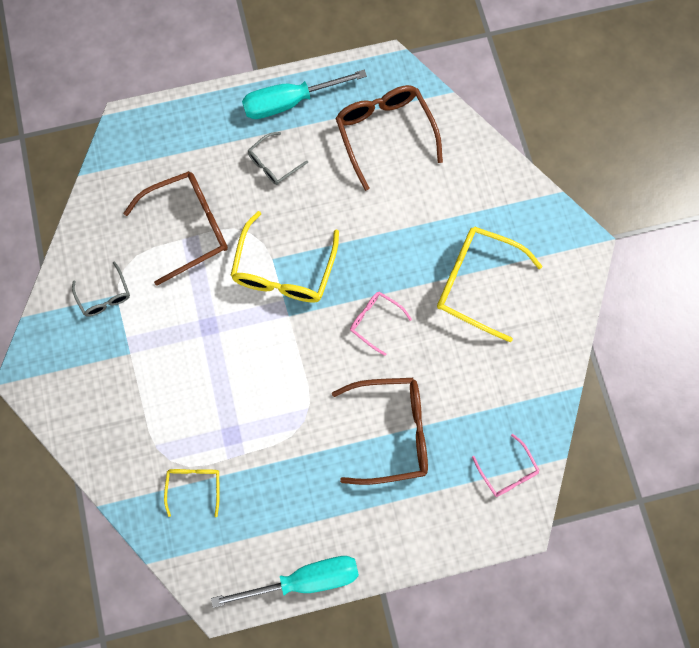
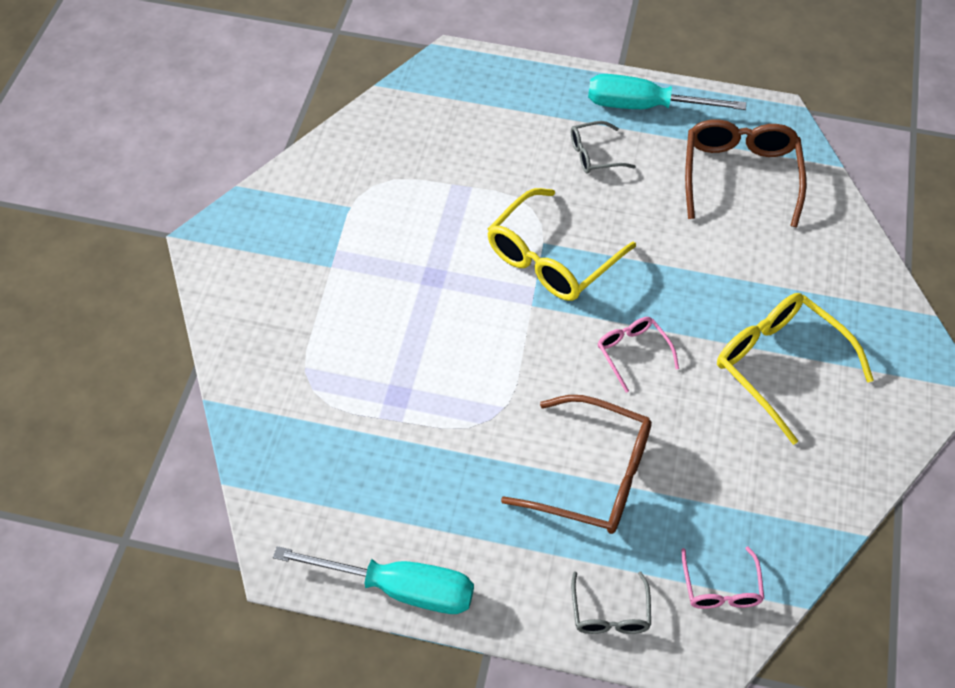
camera: 25 degrees right, 20 degrees down
grey glasses [72,262,130,317] -> grey glasses moved to [571,572,651,634]
brown glasses [124,171,228,286] -> none
yellow glasses [164,469,220,517] -> none

